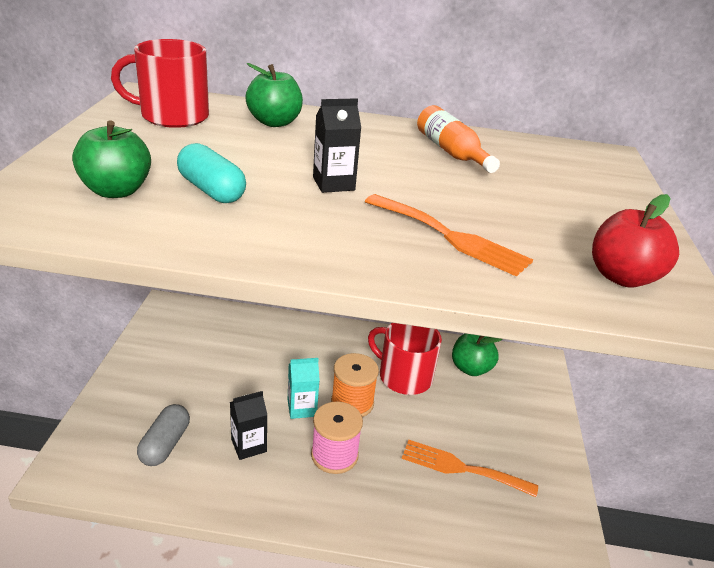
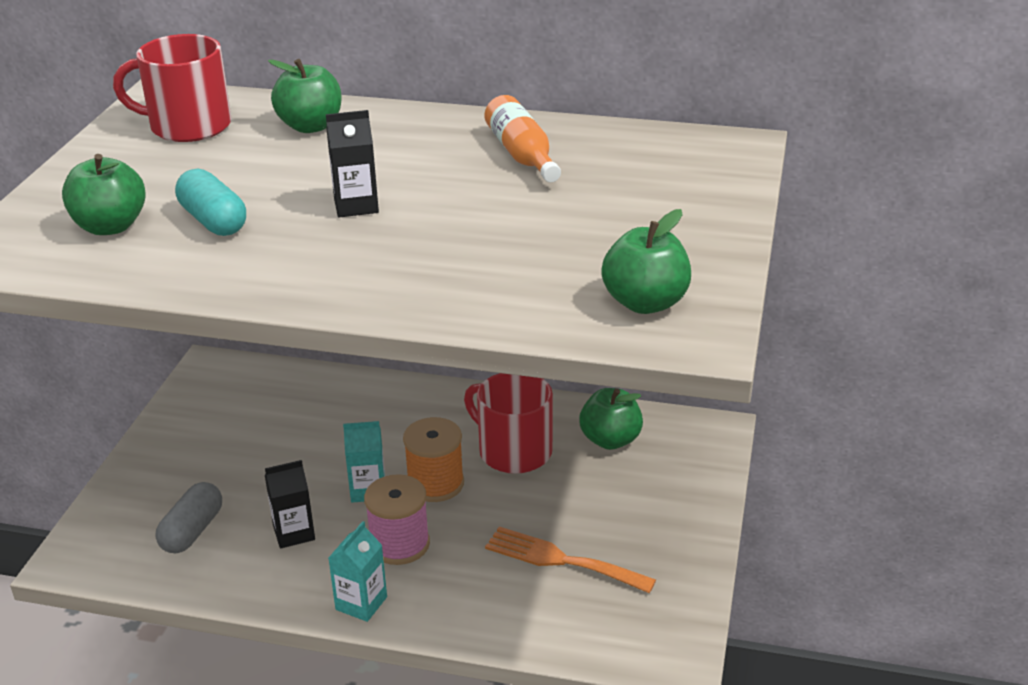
camera: 10 degrees right, 0 degrees up
orange fork [365,194,533,277] -> none
red apple [592,194,679,288] -> green apple [601,209,691,314]
none -> turquoise carton [328,521,387,622]

